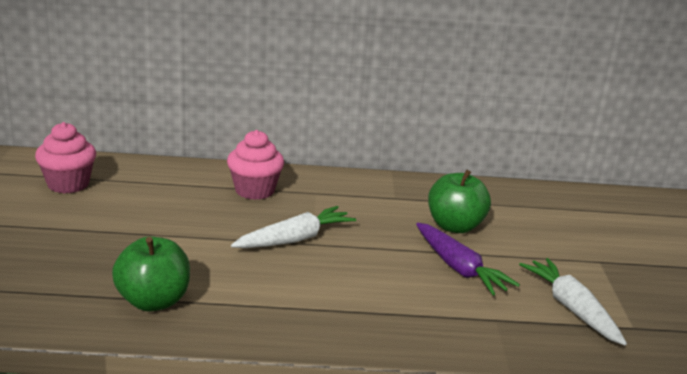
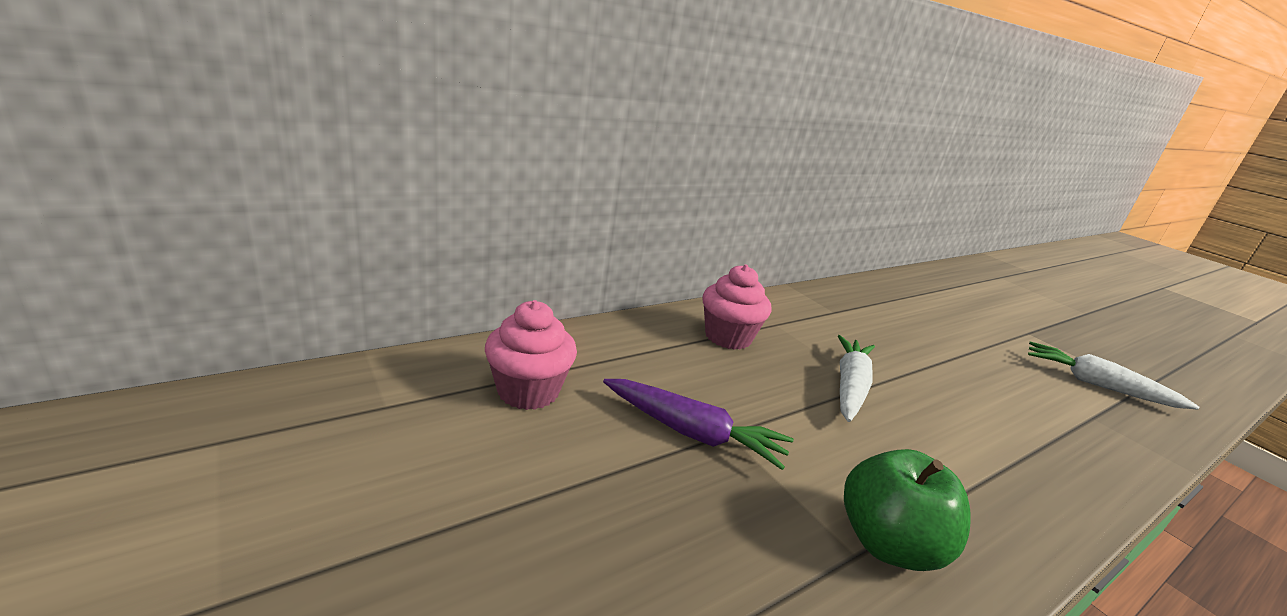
camera: 35 degrees left, 0 degrees up
purple carrot [416,223,520,295] -> purple carrot moved to [603,379,794,470]
green apple [428,170,491,233] -> none

